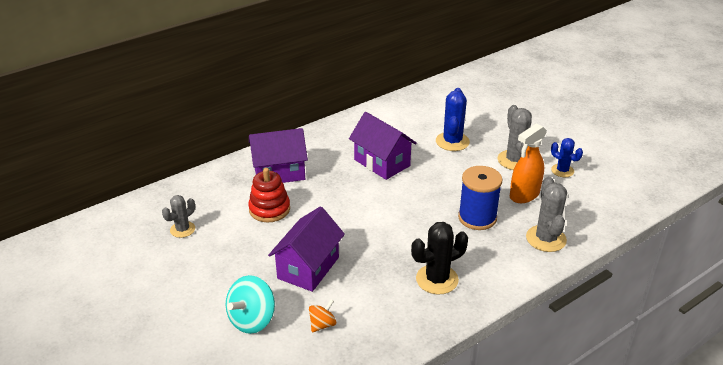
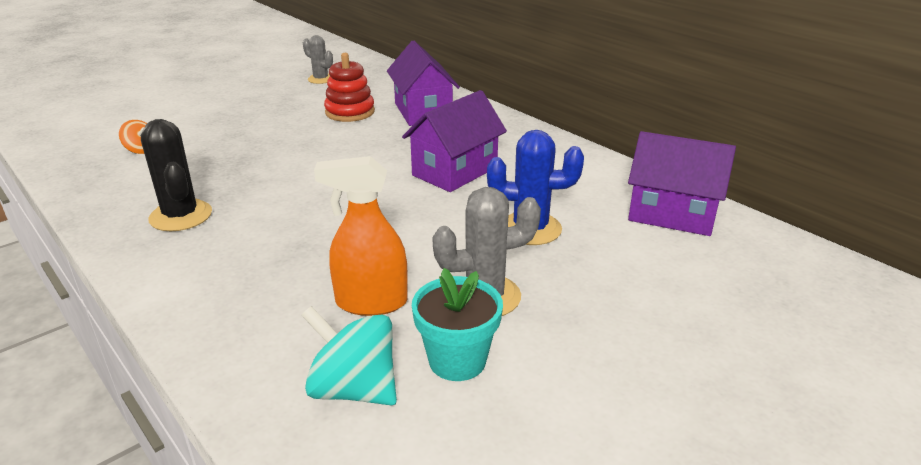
camera: 85 degrees right, 5 degrees down
turquoise spinning top [226,275,275,334] -> turquoise spinning top moved to [301,306,397,405]
purple house [268,206,345,292] -> purple house moved to [628,131,736,236]
blue spool [458,166,502,230] -> none
orange spray bottle [510,123,547,203] -> orange spray bottle turned 45 degrees counterclockwise [314,156,408,316]
grey cactus [526,177,567,252] -> none
blue cactus [551,138,583,177] -> turquoise flower pot [412,268,503,381]

